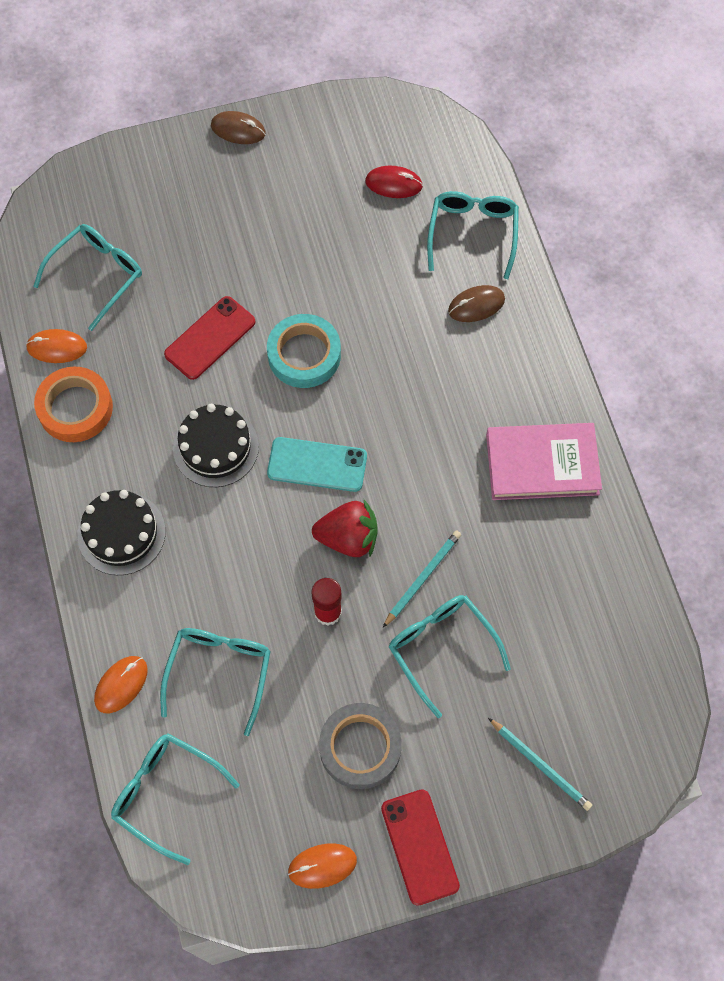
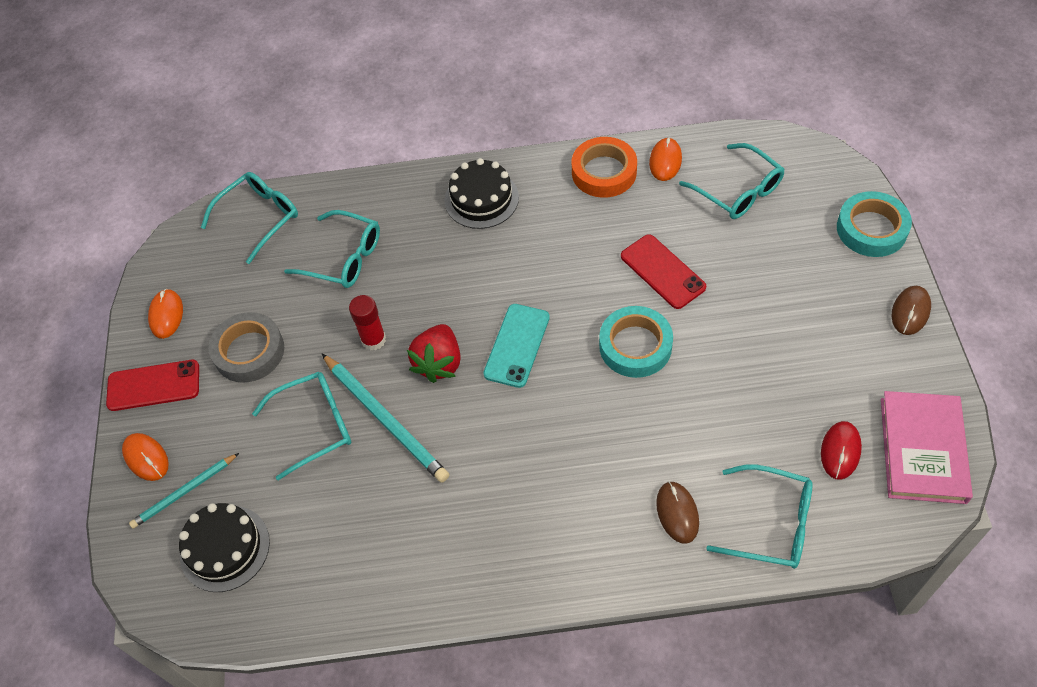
camera: 105 degrees right, 10 degrees down
orange mouse [94,656,148,713] -> orange mouse moved to [122,433,169,481]
black cake [173,404,259,487] -> black cake moved to [179,503,270,592]
turquoise pencil [383,530,461,628] -> turquoise pencil [322,354,449,483], size x1.64
pink book [486,423,602,500] -> pink book moved to [881,391,973,504]
none -> turquoise tape [837,191,912,257]

